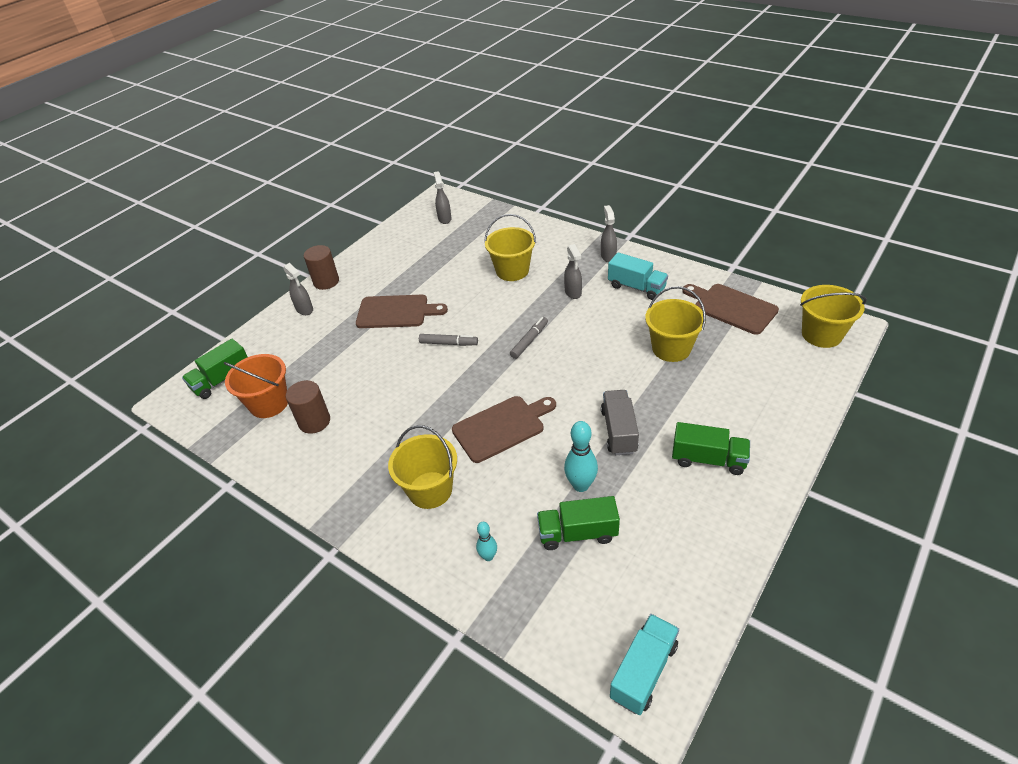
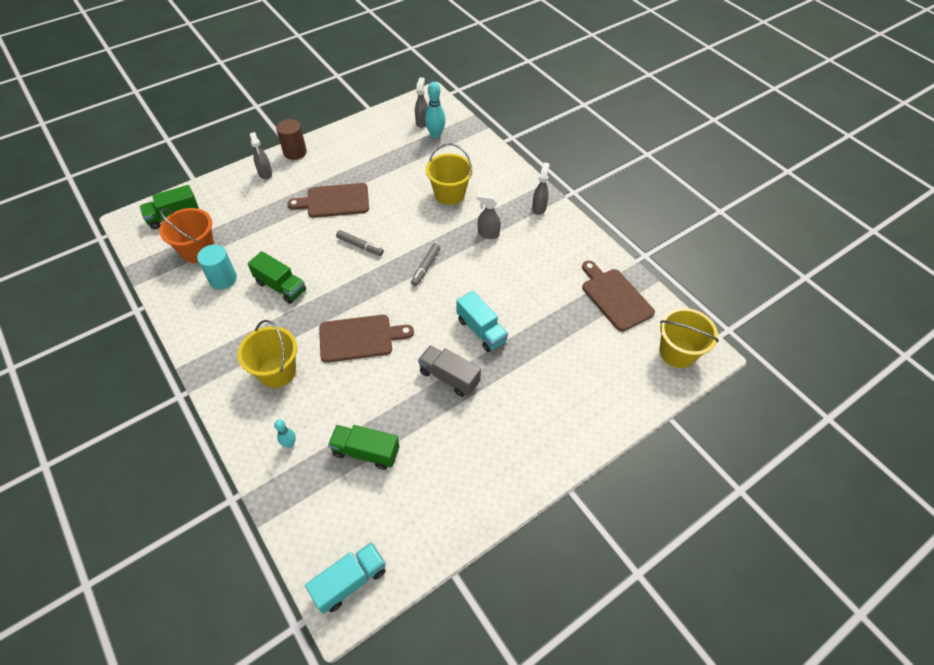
camera: 15 degrees right, 10 degrees up
brown cylinder [286,380,330,434] -> turquoise cylinder [197,245,237,289]
brown cutting board [356,295,448,328] -> brown cutting board turned 150 degrees clockwise [287,183,369,218]
grey marker [510,317,548,359] -> grey marker turned 150 degrees clockwise [411,243,440,286]
grey spray bottle [564,244,582,299] -> grey spray bottle turned 105 degrees clockwise [477,193,501,239]
turquoise bowling pin [564,421,598,492] -> turquoise bowling pin moved to [425,82,446,138]
grey truck [601,390,639,455] -> grey truck turned 75 degrees counterclockwise [418,345,481,397]
turquoise truck [608,252,668,300] -> turquoise truck moved to [456,291,508,352]
yellow bucket [645,286,706,362] -> none
green truck [672,422,750,475] -> green truck moved to [247,251,306,304]

